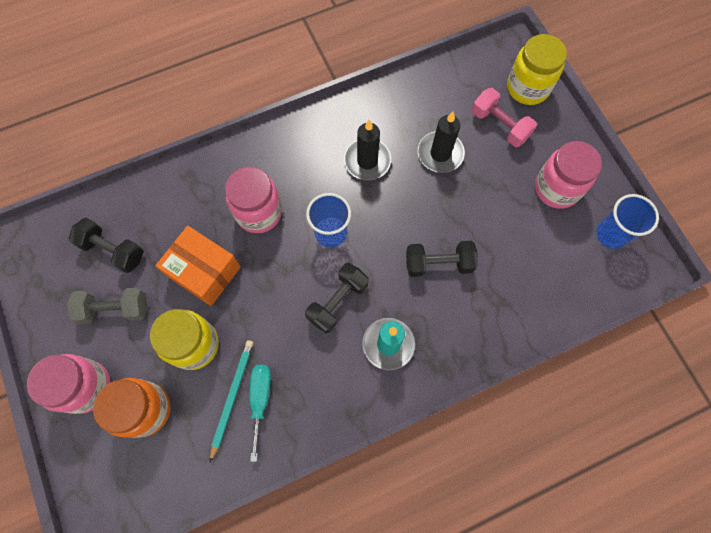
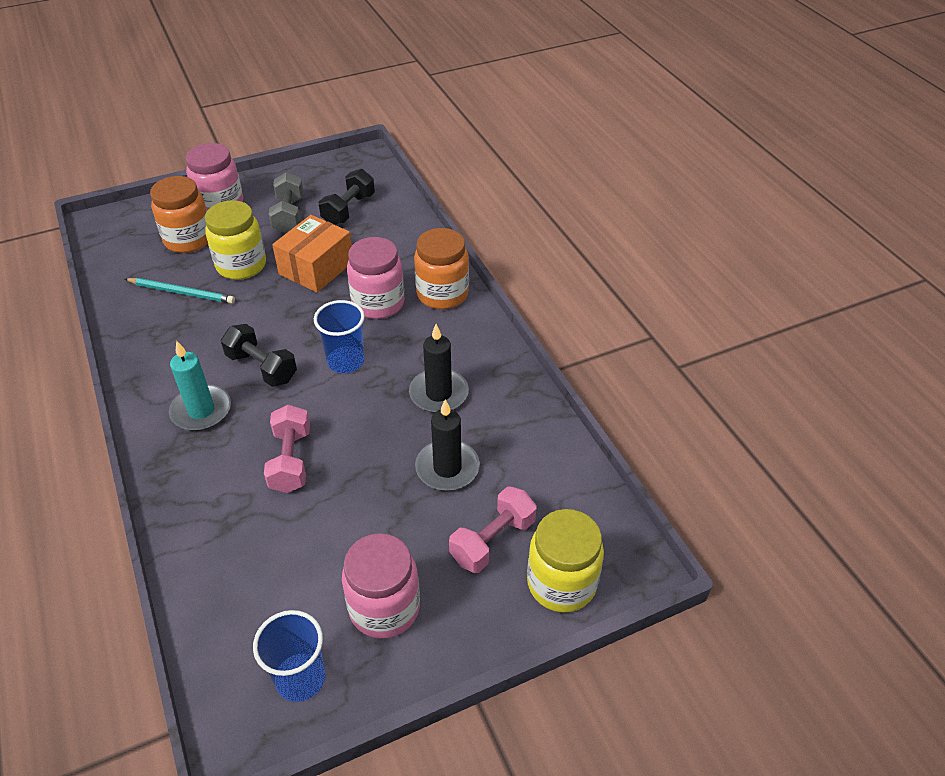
camera: 90 degrees right, 25 degrees down
turquoise screwdriver [249,365,271,462] -> none
black dumbbell [406,241,478,277] -> pink dumbbell [264,405,310,493]
none -> orange jar [414,228,469,309]

